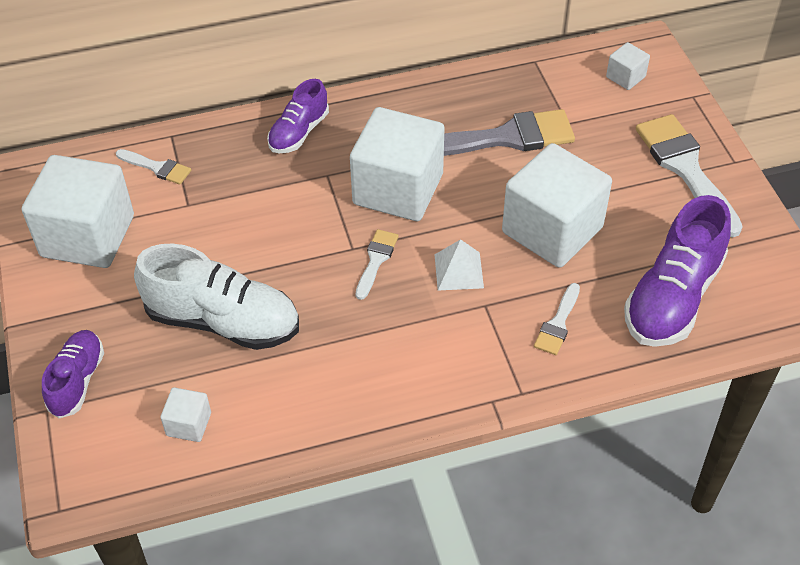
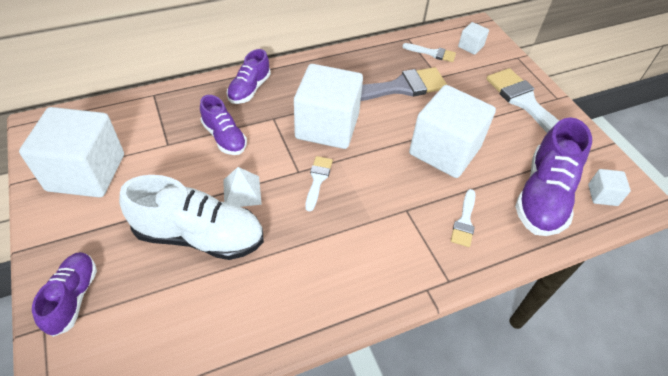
camera: 10 degrees left, 0 degrees up
white brush [116,149,191,185] -> white brush moved to [402,43,456,62]
white cube [160,387,211,442] -> white cube moved to [588,169,631,206]
white pyramid [435,239,484,290] -> white pyramid moved to [223,167,262,207]
none -> purple shoe [200,95,247,155]

